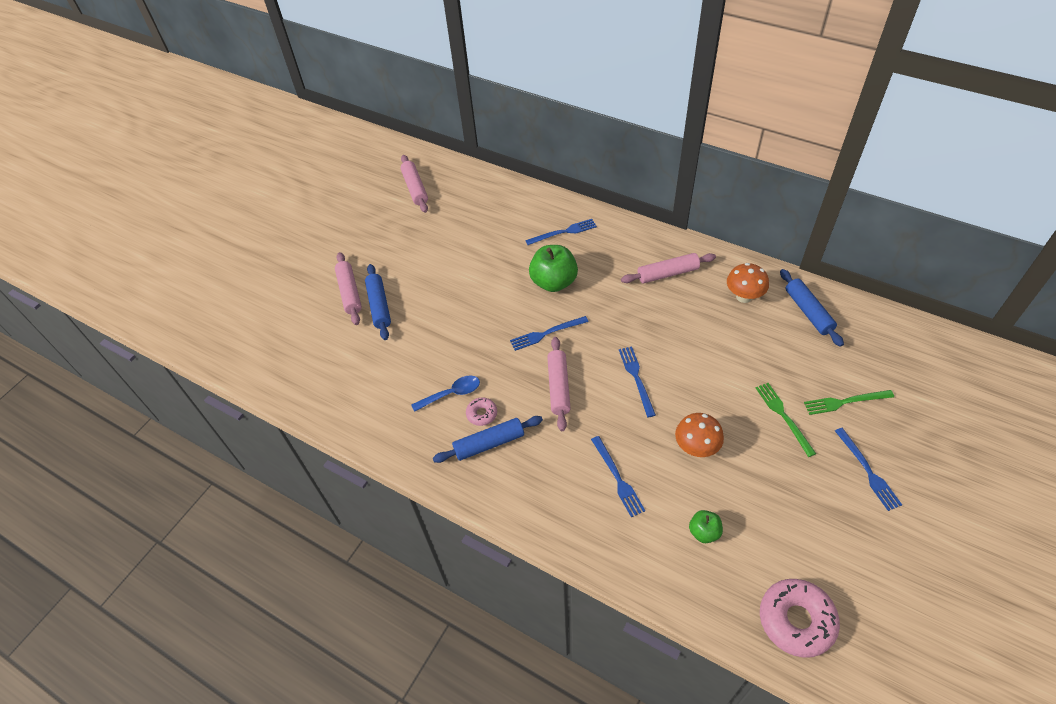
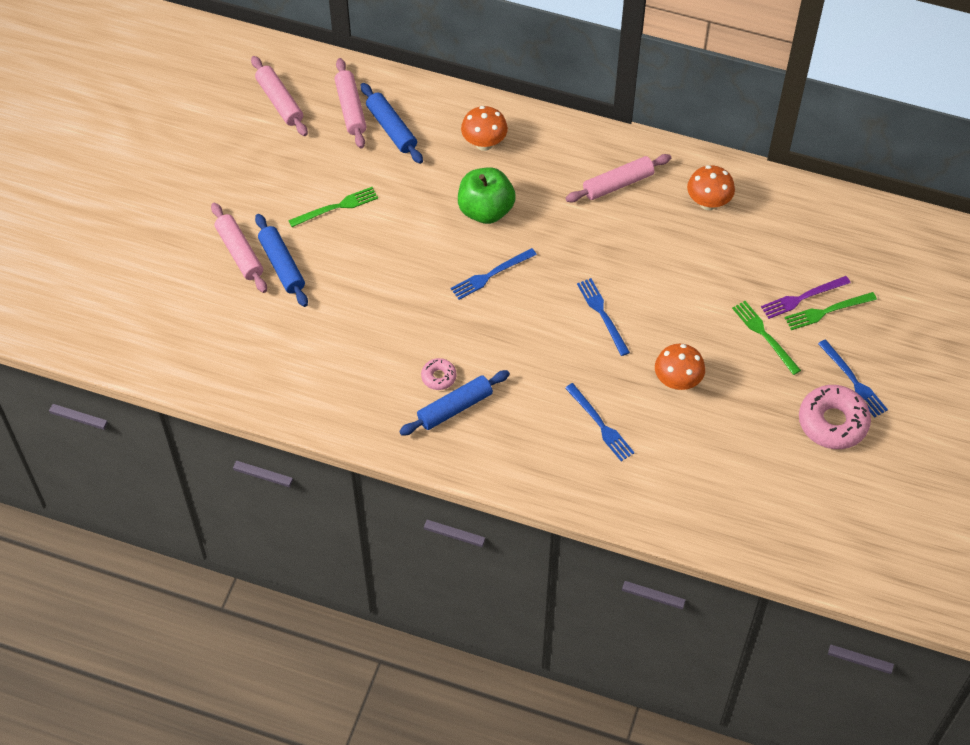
camera: 15 degrees left, 5 degrees up
blue spoon [411,375,480,412] -> none
blue fork [525,219,597,245] -> orange mushroom [461,106,508,151]
pink rolling pin [547,337,571,431] -> pink rolling pin moved to [334,58,367,148]
green apple [689,510,723,543] -> none
pink donut [760,579,840,658] -> pink donut moved to [799,385,871,449]
blue rolling pin [780,269,844,347] -> blue rolling pin moved to [361,83,423,164]
none -> green fork [288,187,378,227]
none -> purple fork [761,276,850,319]

